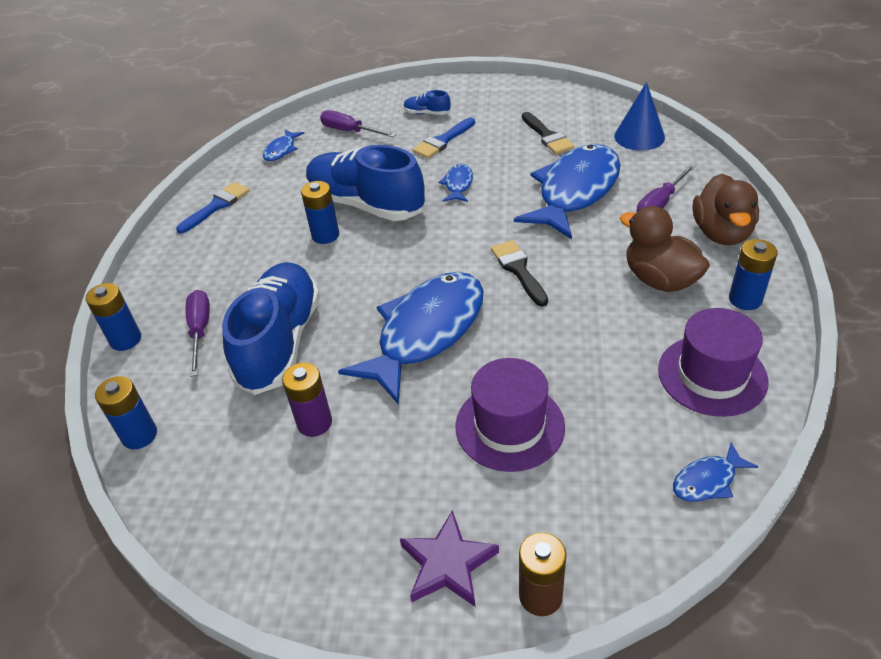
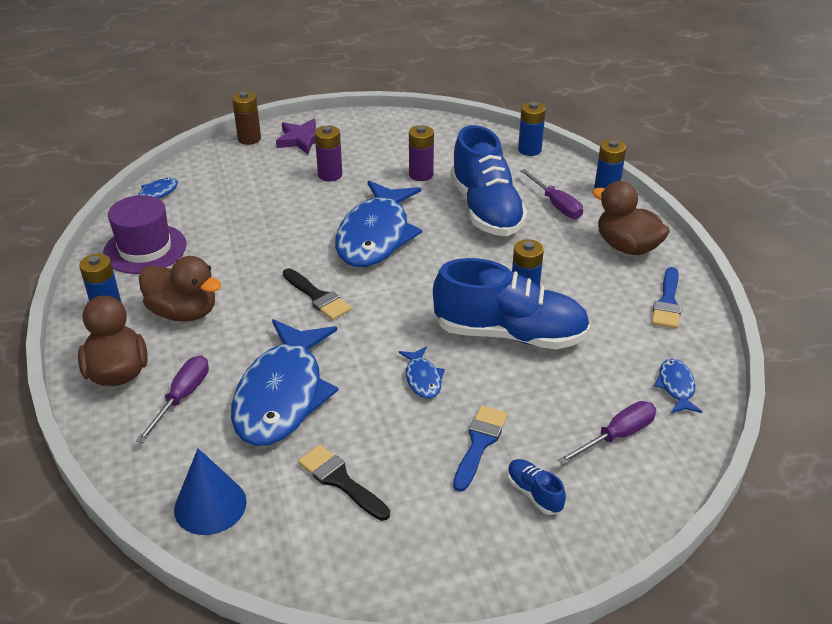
camera: 155 degrees right, 5 degrees down
purple screwdriver [320,110,396,137] -> purple screwdriver turned 45 degrees counterclockwise [558,401,656,465]
blue shoe [404,90,450,115] -> blue shoe turned 120 degrees counterclockwise [507,459,566,515]
purple hat [455,358,565,472] -> none
none -> purple battery [315,126,342,181]
none -> brown duck [592,181,670,255]

